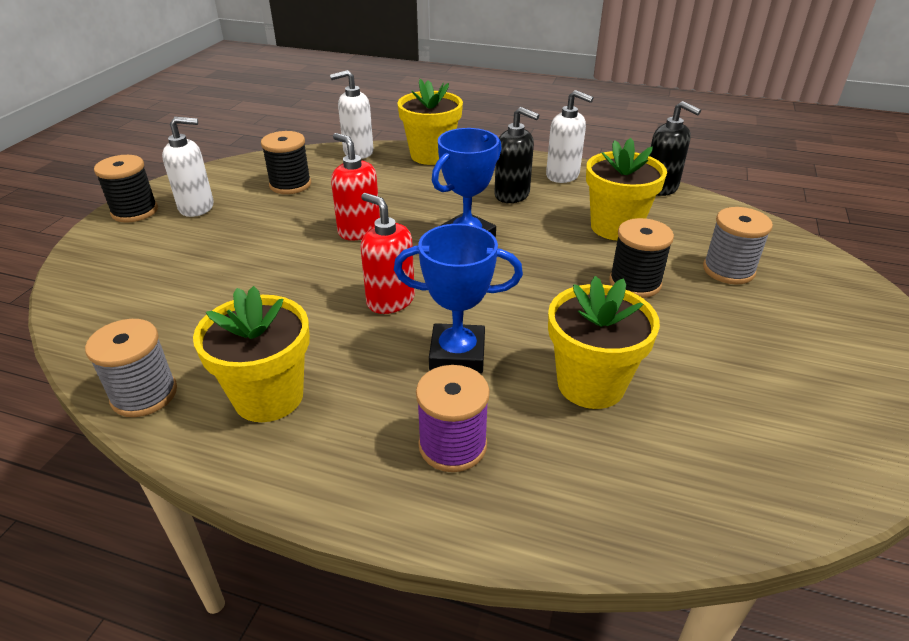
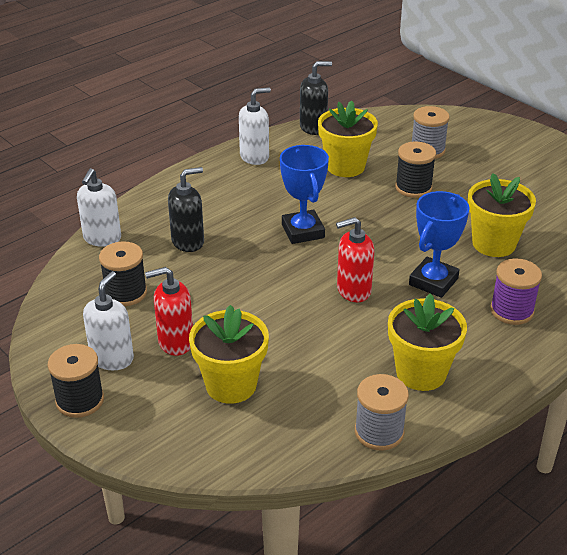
camera: 60 degrees left, 0 degrees up
red soap dispenser [331,133,380,240] -> red soap dispenser moved to [145,267,193,356]
yellow flower pot [397,79,463,165] -> yellow flower pot moved to [189,305,269,404]
black soap dispenser [494,107,539,203] -> black soap dispenser moved to [168,167,204,252]

